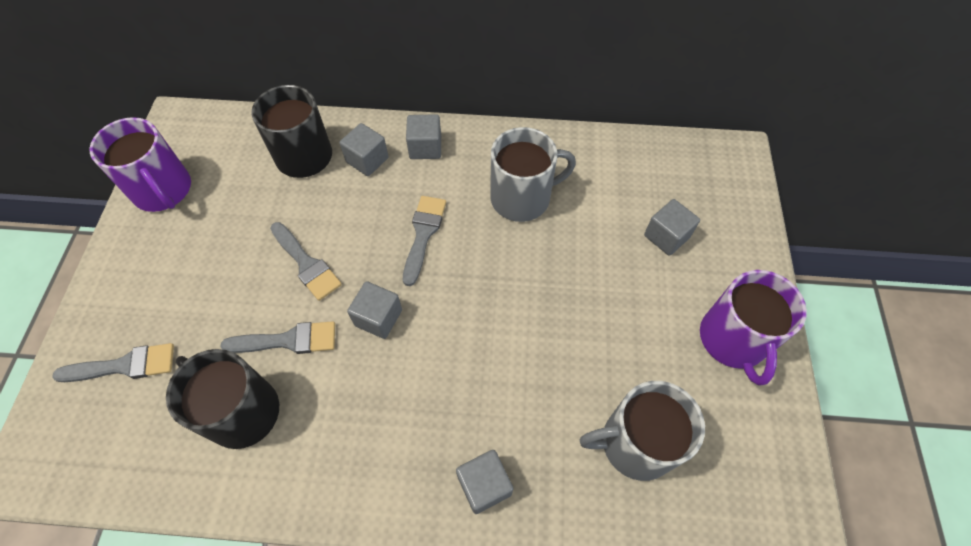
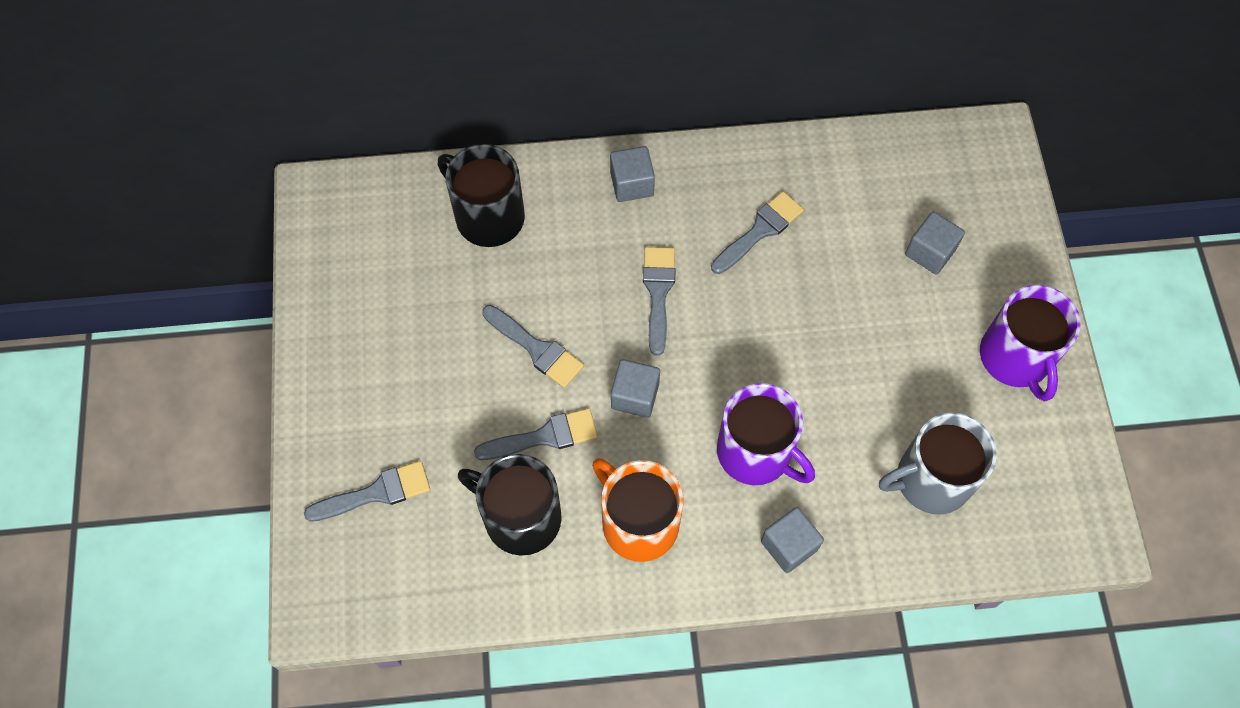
camera: 10 degrees left, 5 degrees up
purple mug [89,117,191,212] -> purple mug moved to [717,383,815,485]
grey cube [340,123,389,176] -> none
grey mug [490,127,576,222] -> grey brush [711,191,804,274]
none -> orange mug [592,458,683,562]

